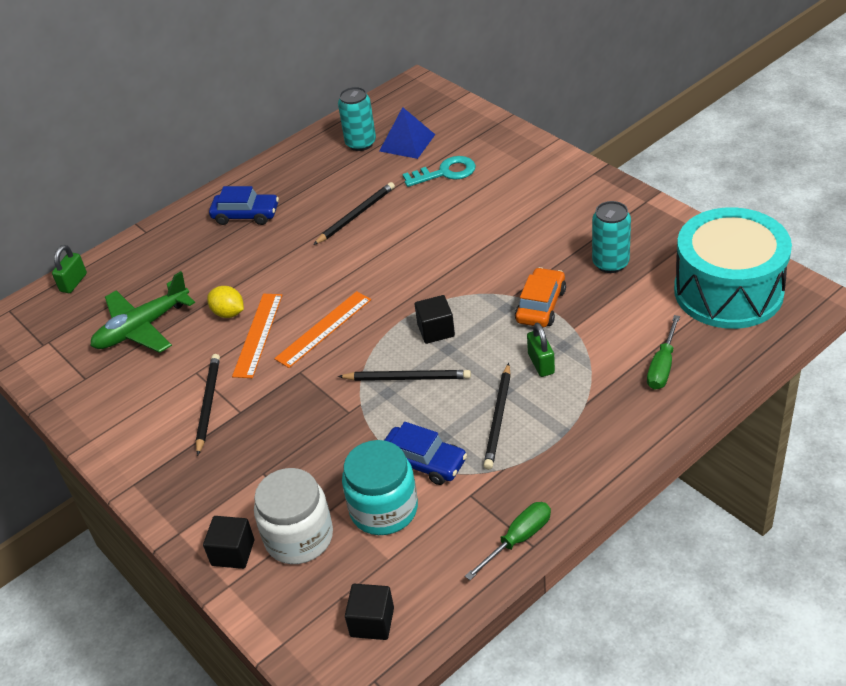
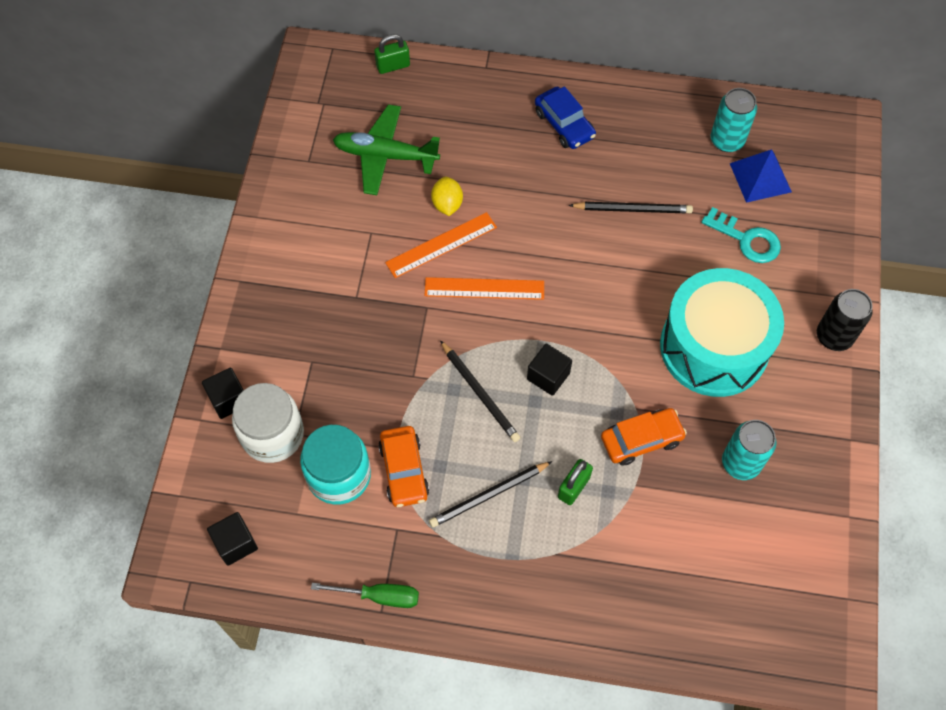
camera: 45 degrees right, 20 degrees up
black pencil [196,354,220,456] -> none
blue car [384,422,467,485] -> orange car [378,426,429,507]
green screwdriver [647,315,680,390] -> none
turquoise drum [674,207,792,329] -> turquoise drum moved to [660,268,784,397]
none -> black can [817,289,873,351]

